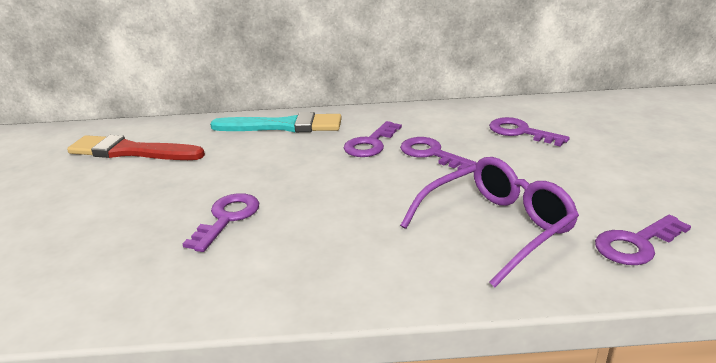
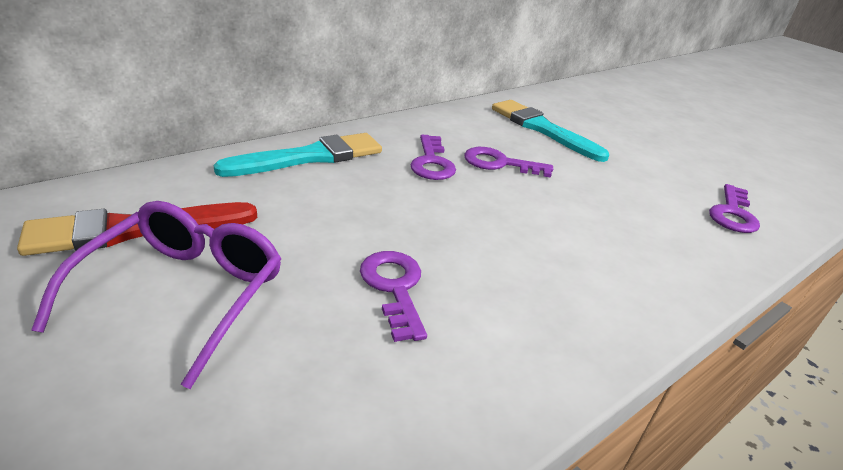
camera: 40 degrees left, 5 degrees up
purple glasses [400,157,579,288] -> purple glasses moved to [31,201,282,389]
purple key [489,117,570,147] -> turquoise brush [492,100,609,162]

